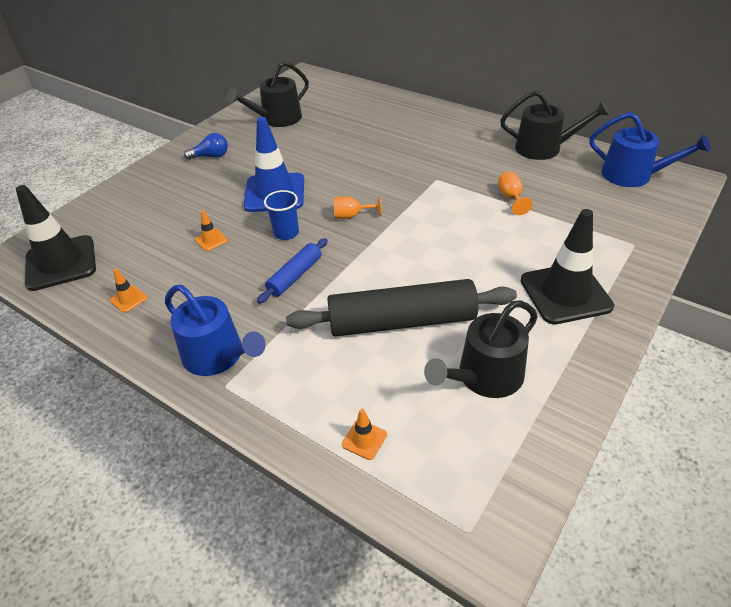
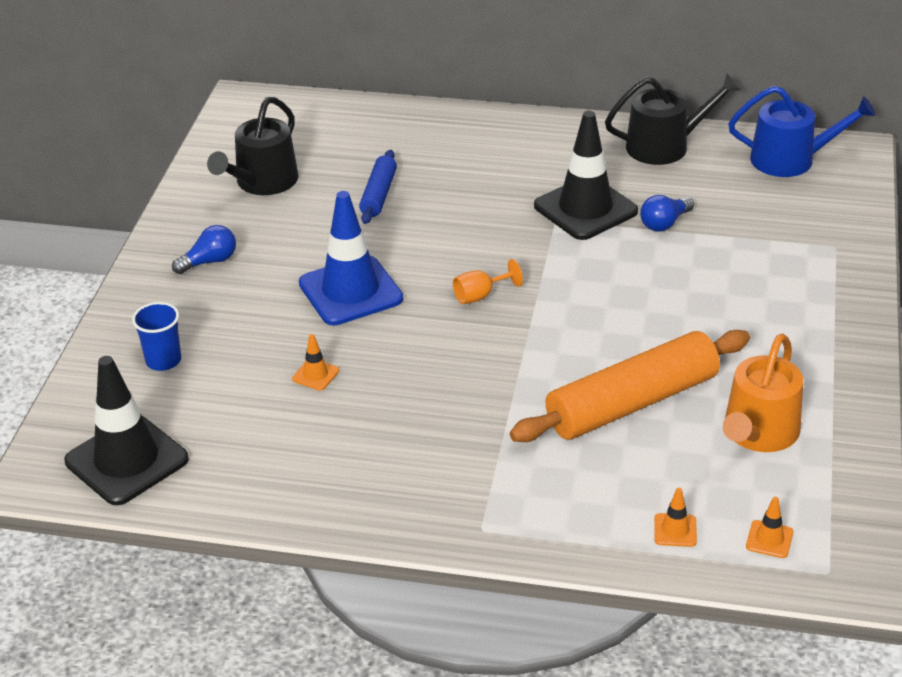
camera: 25 degrees left, 5 degrees down
orange traffic cone [110,269,147,313] -> orange traffic cone moved to [746,497,793,558]
blue watering can [165,285,266,376] -> none
blue rolling pin [257,238,328,304] -> blue rolling pin moved to [359,150,397,224]
blue cup [264,190,299,240] -> blue cup moved to [132,302,181,371]
black rolling pin [286,279,517,336] -> orange rolling pin [510,330,750,442]
black watering can [424,300,538,398] -> orange watering can [723,334,803,452]
orange goblet [498,171,533,215] -> blue light bulb [640,195,694,232]
black traffic cone [521,209,614,325] -> black traffic cone moved to [534,111,638,240]

